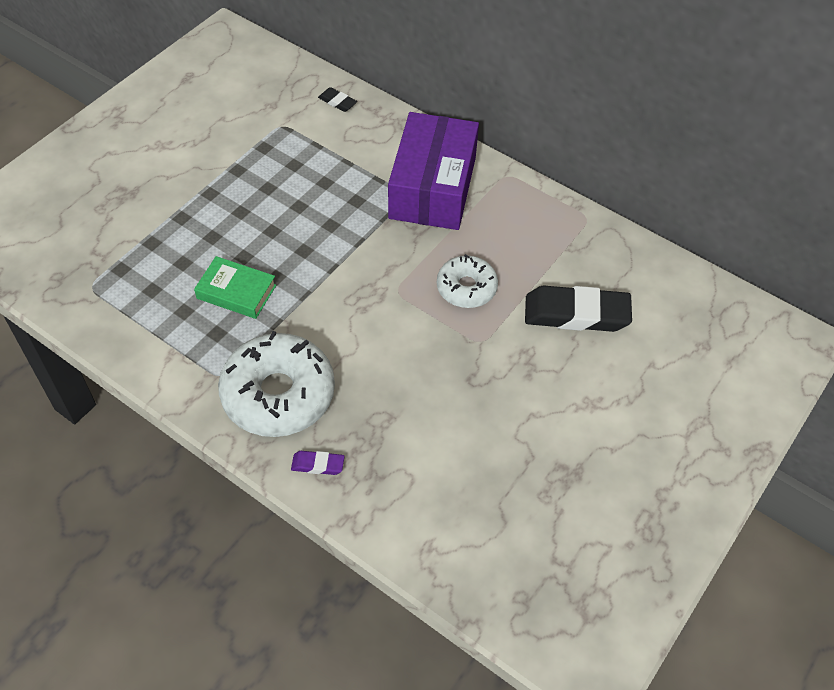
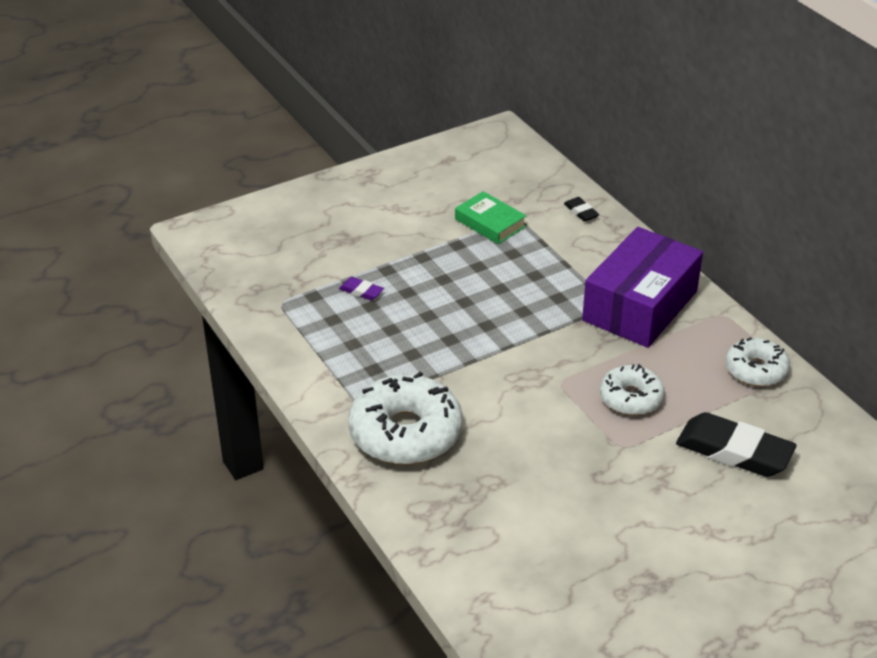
camera: 25 degrees right, 15 degrees down
green book [194,256,276,319] -> green book moved to [455,191,527,244]
purple eraser [291,451,345,475] -> purple eraser moved to [339,277,384,301]
none -> white donut [726,337,790,387]

